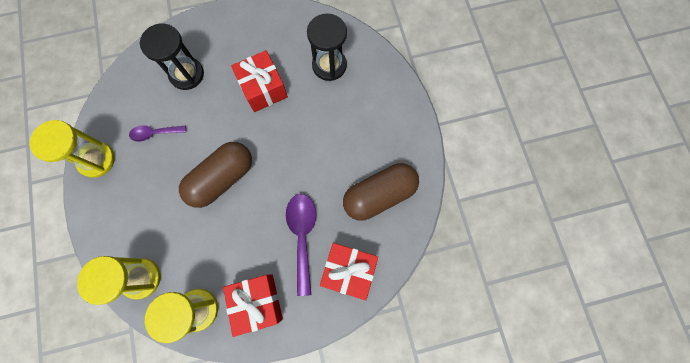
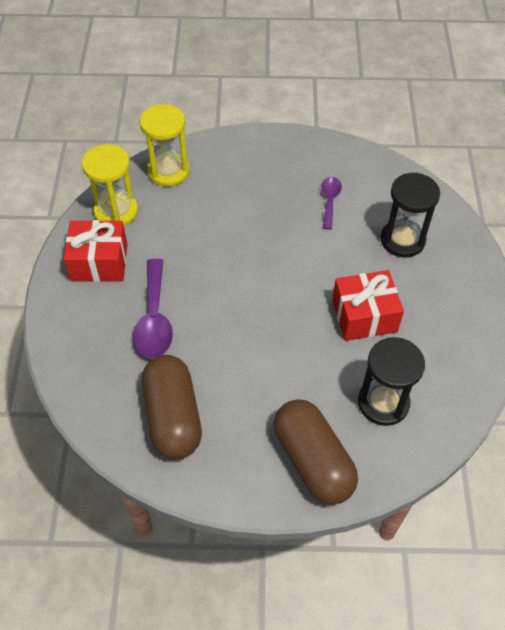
camera: 105 degrees right, 20 degrees down
yellow hourglass [29,120,115,178] -> none
brown capsule [179,142,252,208] -> brown capsule moved to [273,399,358,505]
purple spoon [286,194,316,296] -> purple spoon turned 75 degrees clockwise [133,259,173,359]
red gift [320,243,378,300] -> none

